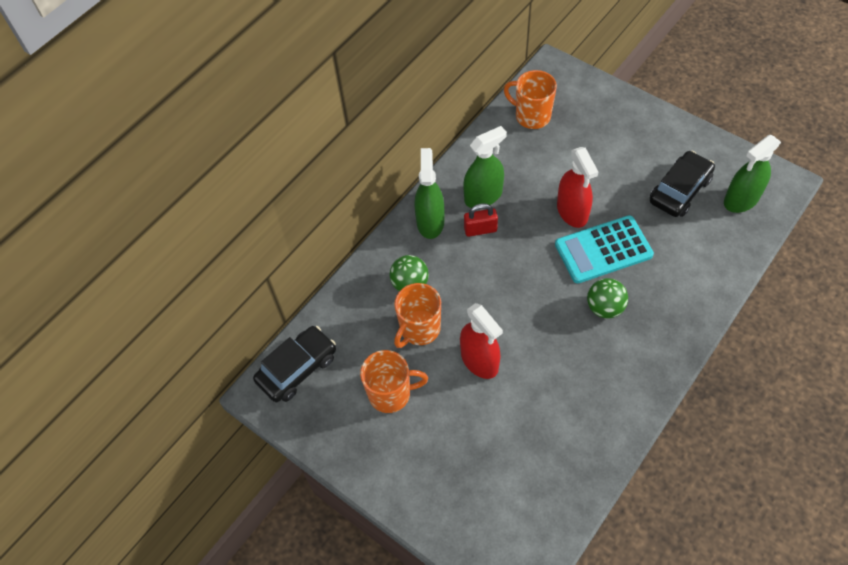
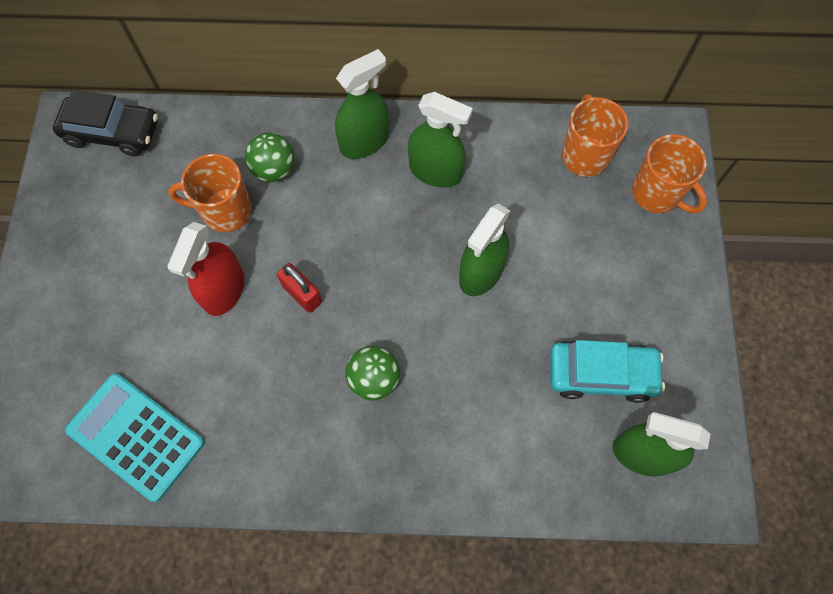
camera: 50 degrees right, 10 degrees up
orange mug [360,350,428,413] -> orange mug moved to [632,134,707,213]
red padlock [464,203,498,237] -> red padlock moved to [277,263,322,313]
turquoise calculator [555,215,654,283] -> turquoise calculator moved to [65,373,205,502]
red spray bottle [557,147,598,228] -> green spray bottle [459,204,510,296]
black car [650,151,715,217] -> turquoise car [550,340,665,403]

